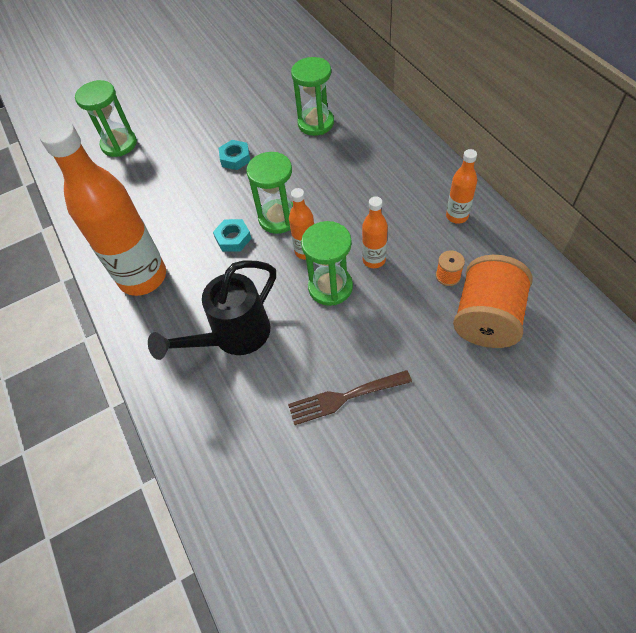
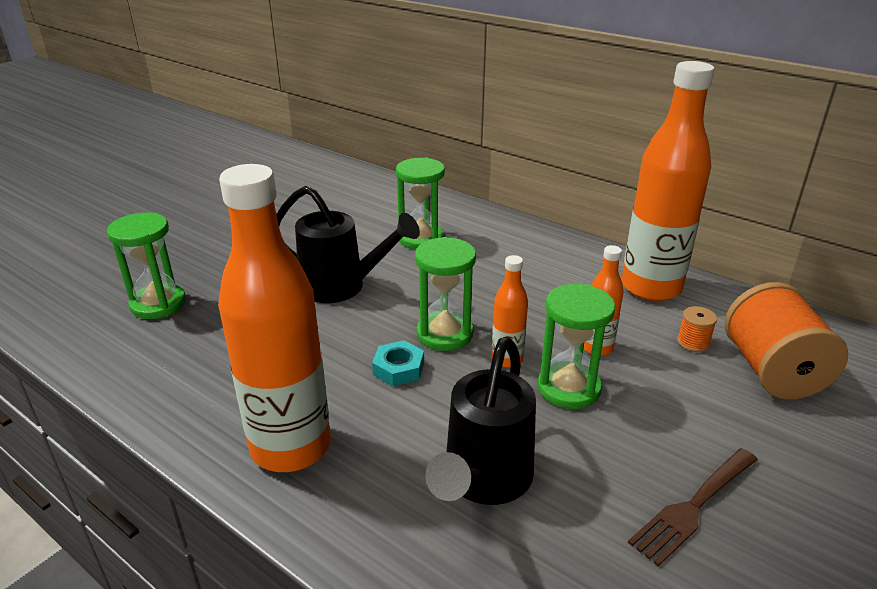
camera: 30 degrees left, 25 degrees down
turquoise nut [219,140,251,170] -> black watering can [276,186,420,303]
orange bottle [446,149,477,224] -> orange bottle [622,61,715,301], size x2.18

